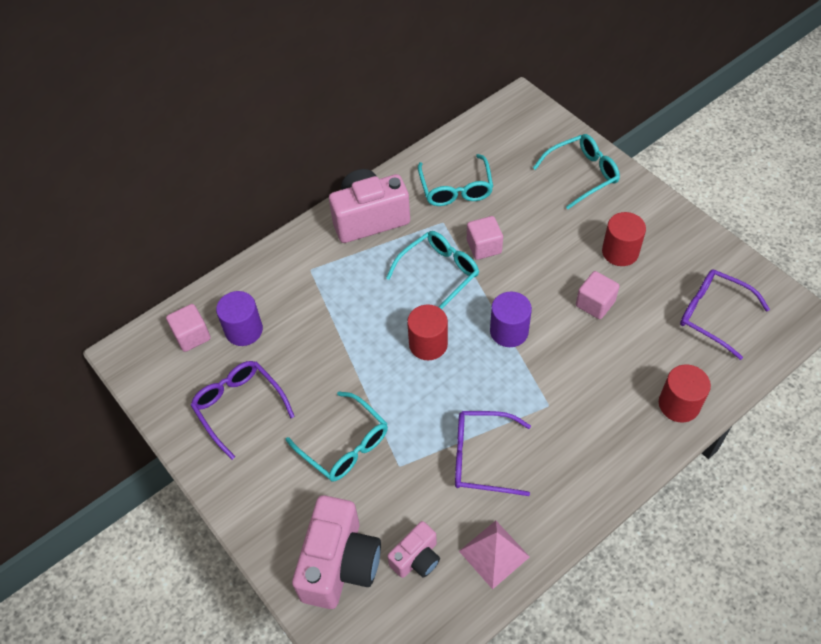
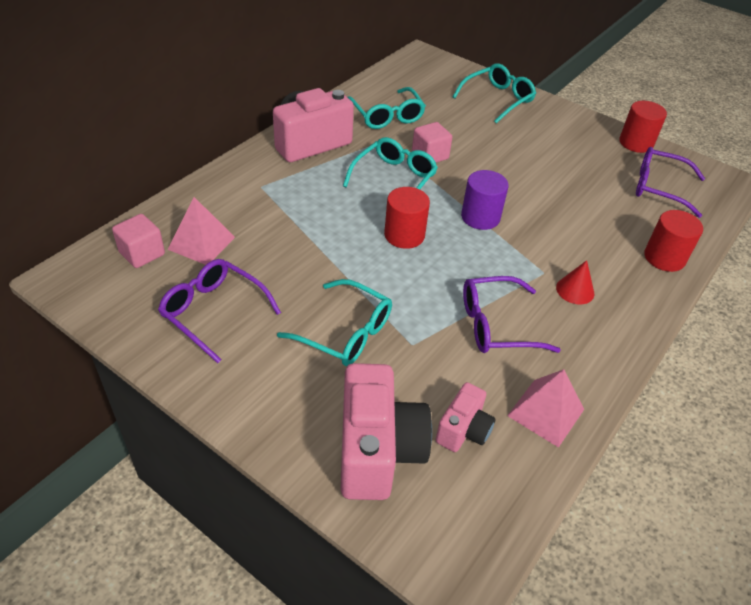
camera: 20 degrees left, 10 degrees down
purple cylinder [216,291,263,346] -> pink pyramid [168,197,235,265]
pink cube [576,271,620,319] -> none
red cylinder [602,212,646,266] -> red cylinder moved to [619,101,667,153]
none -> red cone [556,260,594,304]

